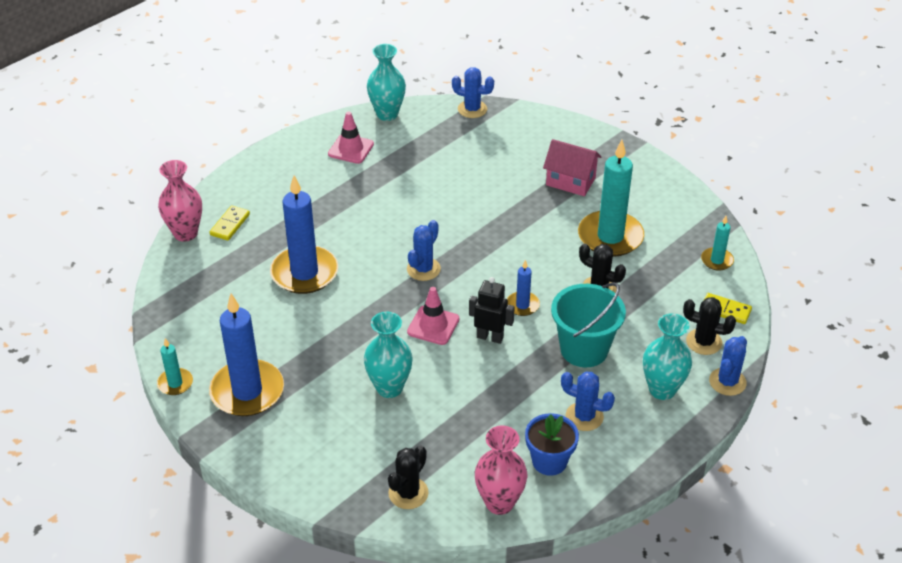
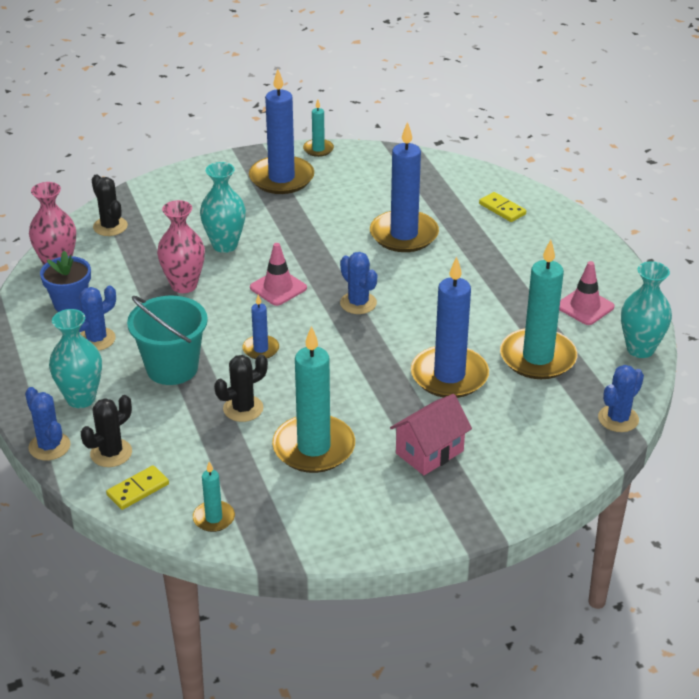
camera: 115 degrees right, 5 degrees down
pink vase [158,160,202,242] -> pink vase moved to [157,200,205,293]
black robot [469,277,515,344] -> none
none -> blue candle [411,256,489,398]
none -> turquoise candle [500,240,577,379]

